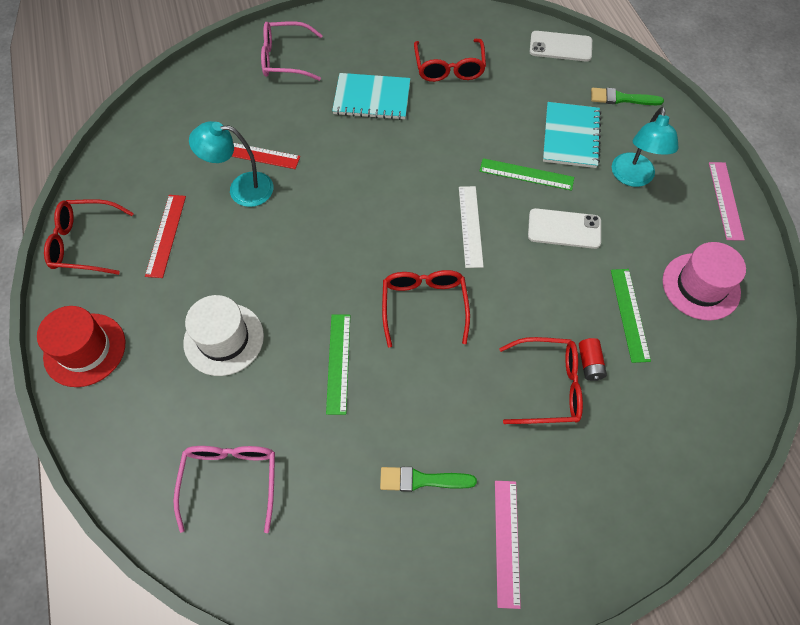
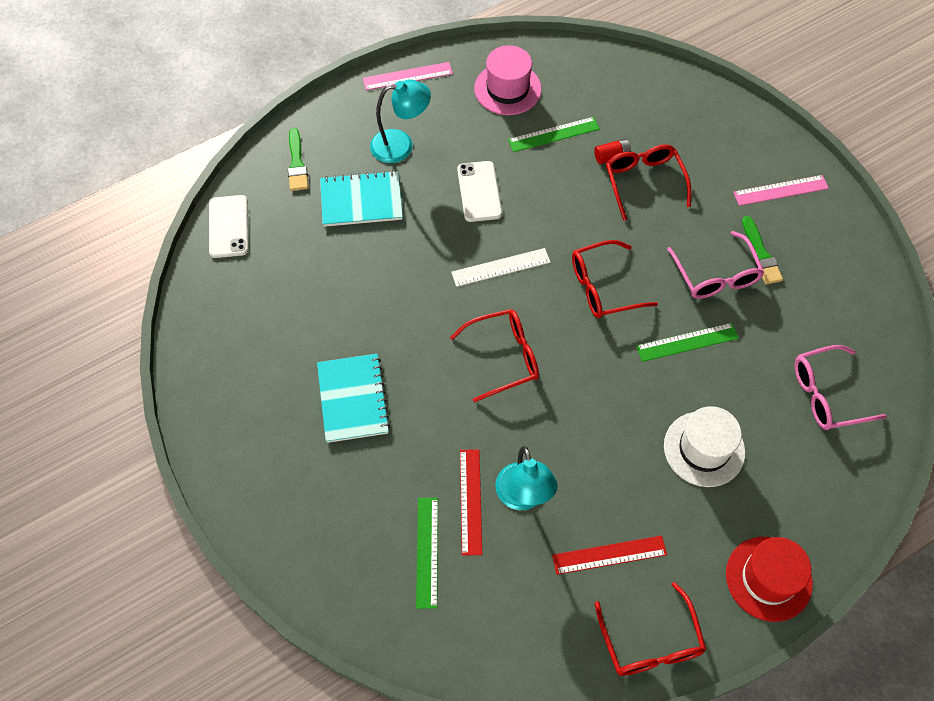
camera: 105 degrees left, 0 degrees up
pink glasses [261,21,323,81] -> pink glasses moved to [667,231,765,299]
red glasses [414,39,486,82] -> red glasses moved to [450,309,539,402]
green ruler [479,158,574,191] -> green ruler moved to [416,498,438,609]

